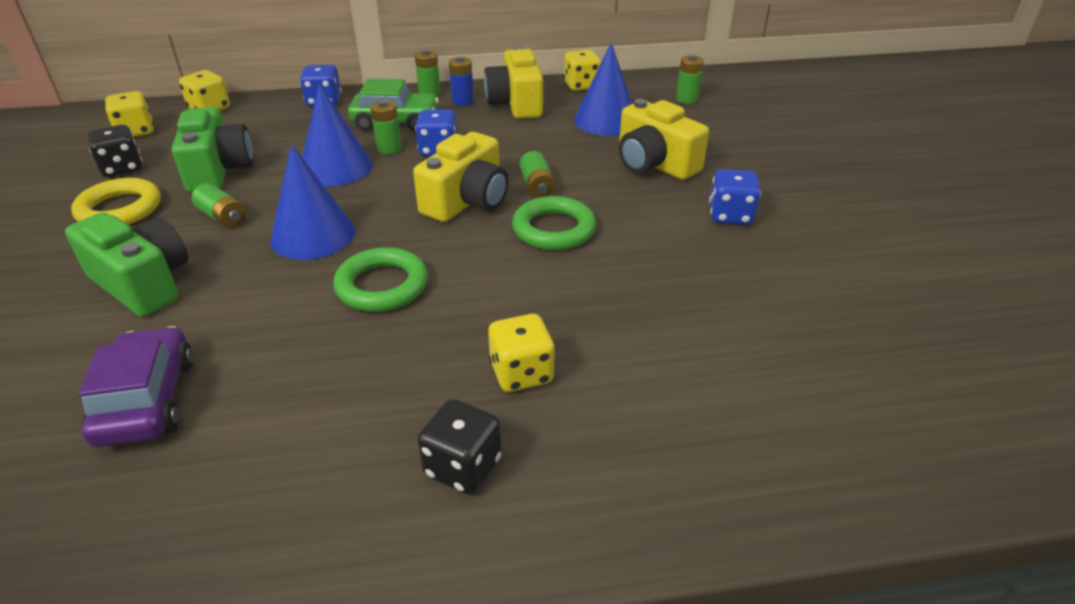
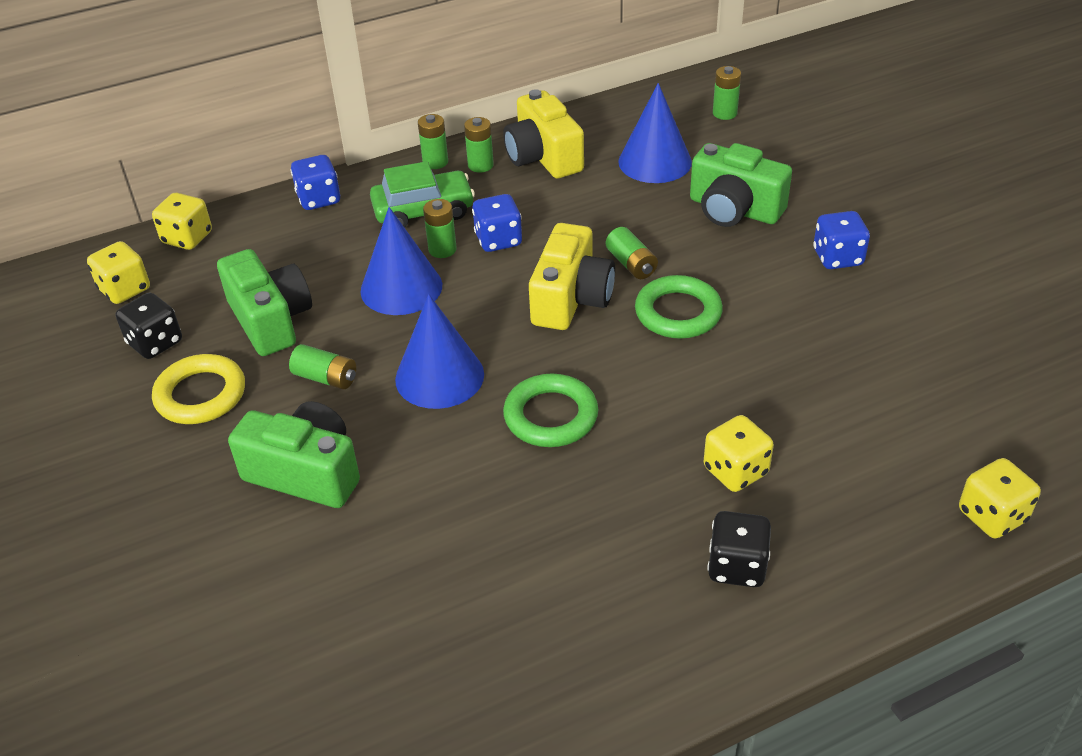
camera: 15 degrees left, 5 degrees up
purple car [79,326,194,447] -> none
blue battery [449,56,474,106] -> green battery [464,117,494,173]
yellow dice [563,50,601,91] -> yellow dice moved to [959,458,1041,538]
yellow camera [619,99,709,180] -> green camera [690,143,792,227]

